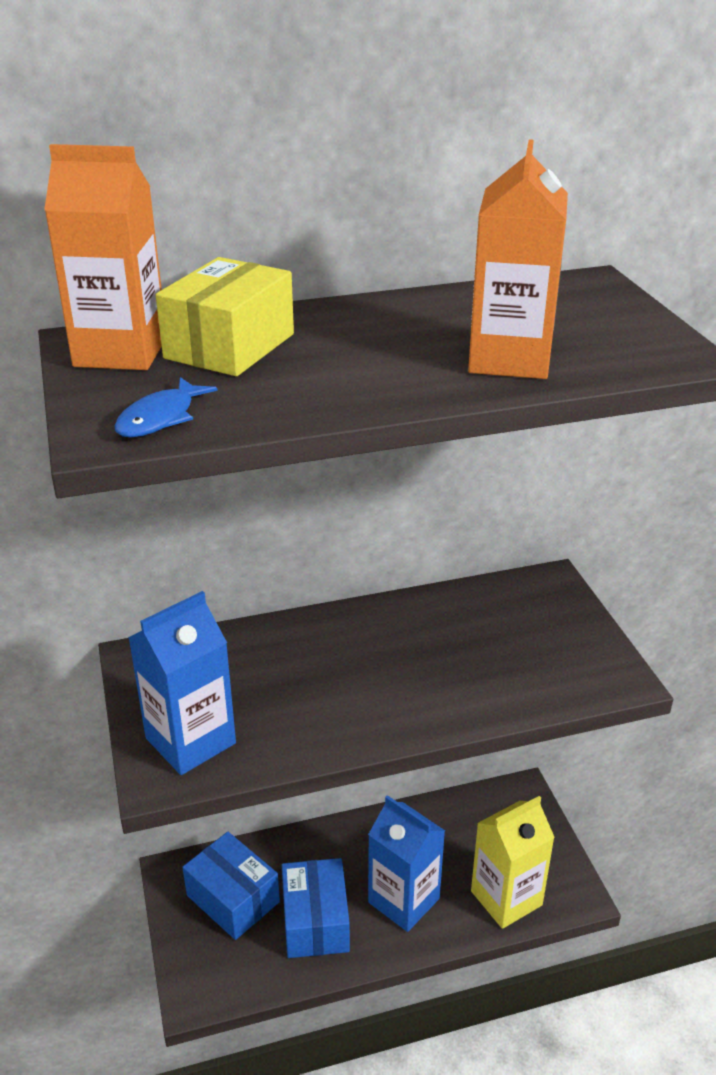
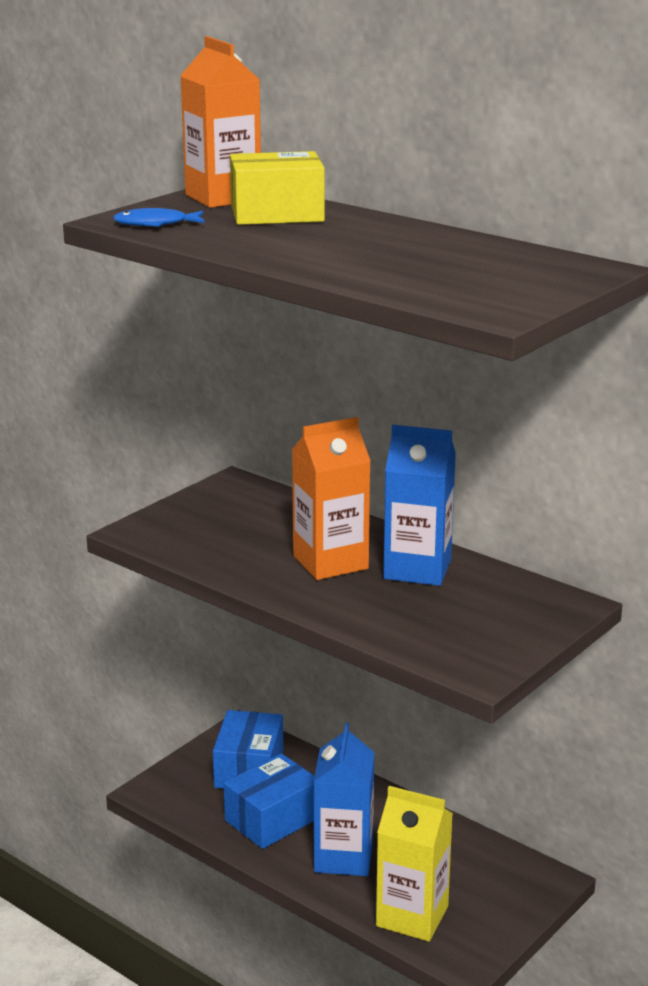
camera: 55 degrees right, 10 degrees down
blue carton [128,591,236,775] -> blue carton moved to [383,425,456,586]
orange carton [468,139,568,379] -> orange carton moved to [292,417,371,580]

